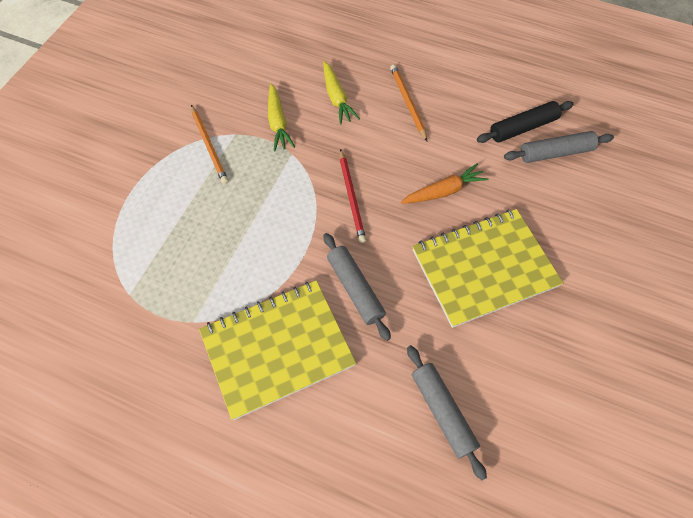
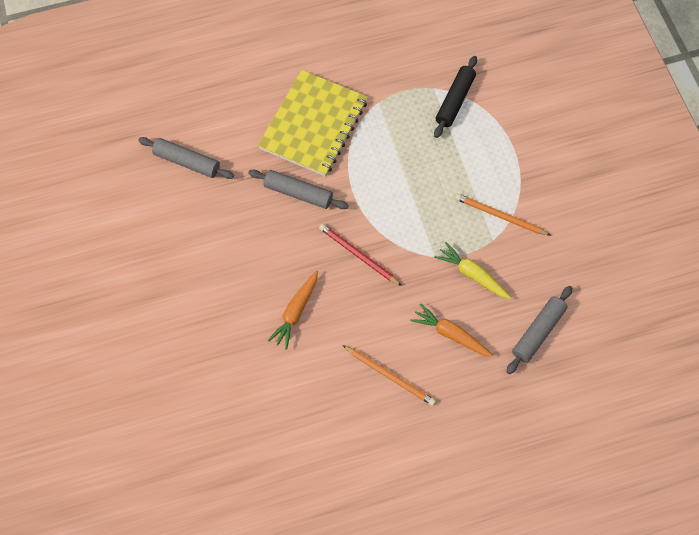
camera: 140 degrees right, 5 degrees up
yellow carrot [323,61,360,125] -> orange carrot [410,304,493,357]
yellow notebook [412,209,563,328] -> none
black rolling pin [477,101,573,143] -> black rolling pin moved to [434,56,477,138]
grey rolling pin [504,131,614,163] -> grey rolling pin moved to [507,286,572,374]

